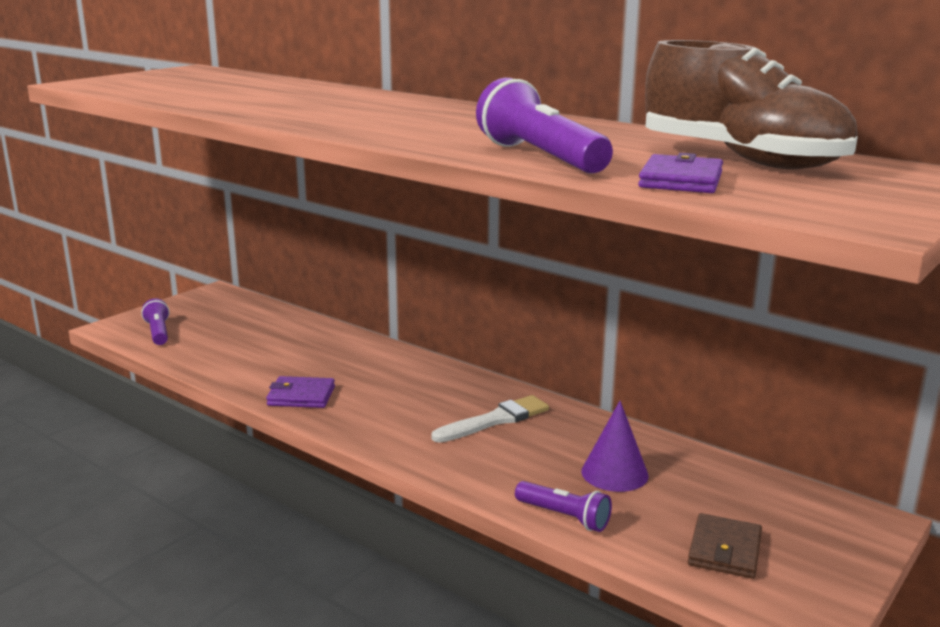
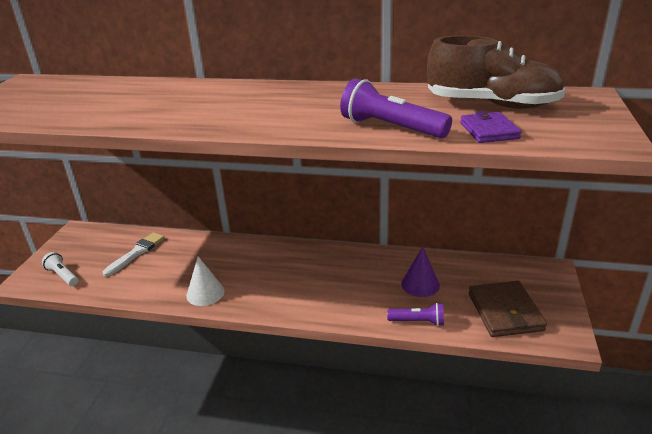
camera: 25 degrees left, 10 degrees up
purple flashlight [141,298,170,345] -> white flashlight [42,252,78,286]
purple wallet [266,376,335,408] -> white cone [186,256,225,306]
white brush [431,395,549,443] -> white brush moved to [103,232,165,277]
brown wallet [688,513,762,579] -> brown wallet [469,281,547,337], size x1.59

